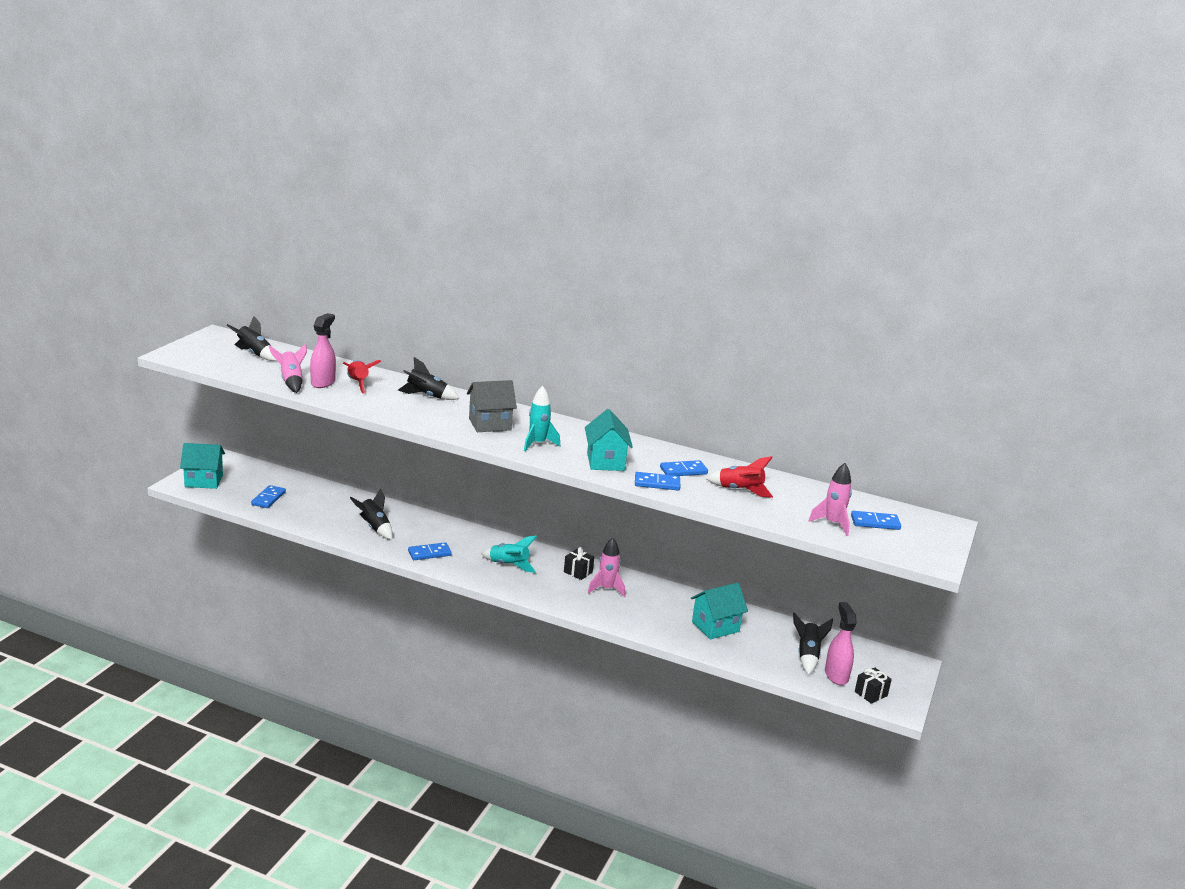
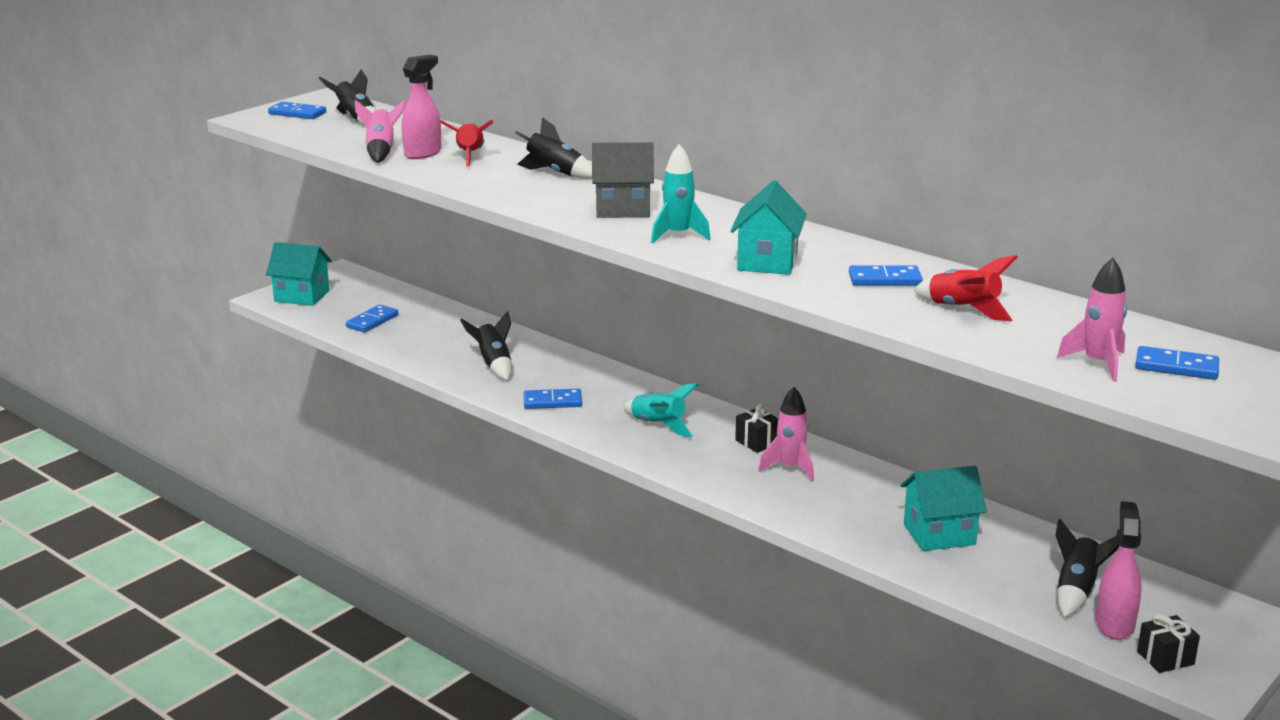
camera: 20 degrees right, 0 degrees up
blue domino [635,472,680,491] -> blue domino moved to [268,102,326,119]

